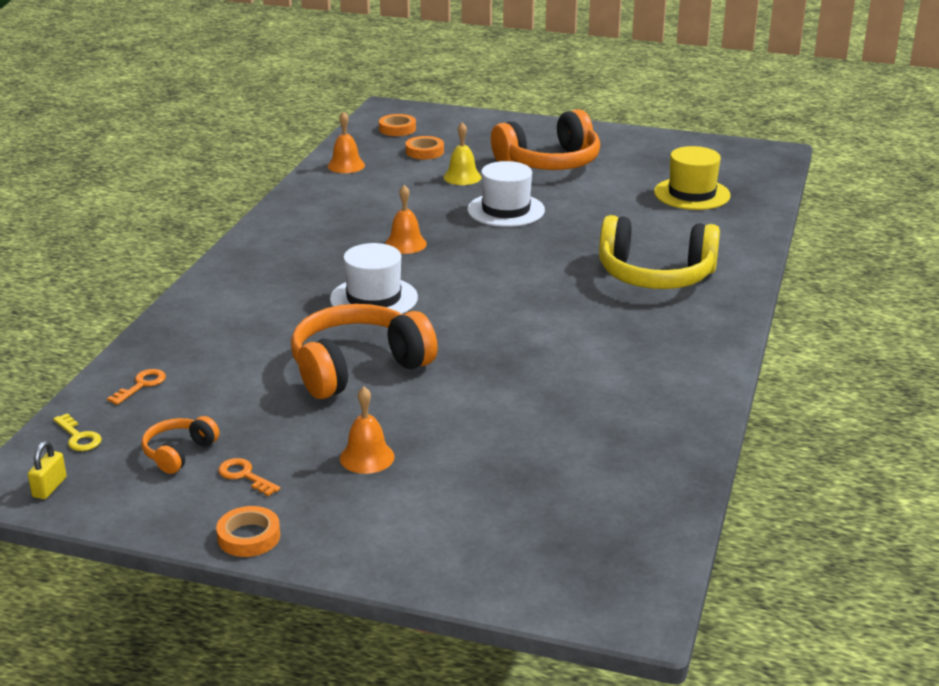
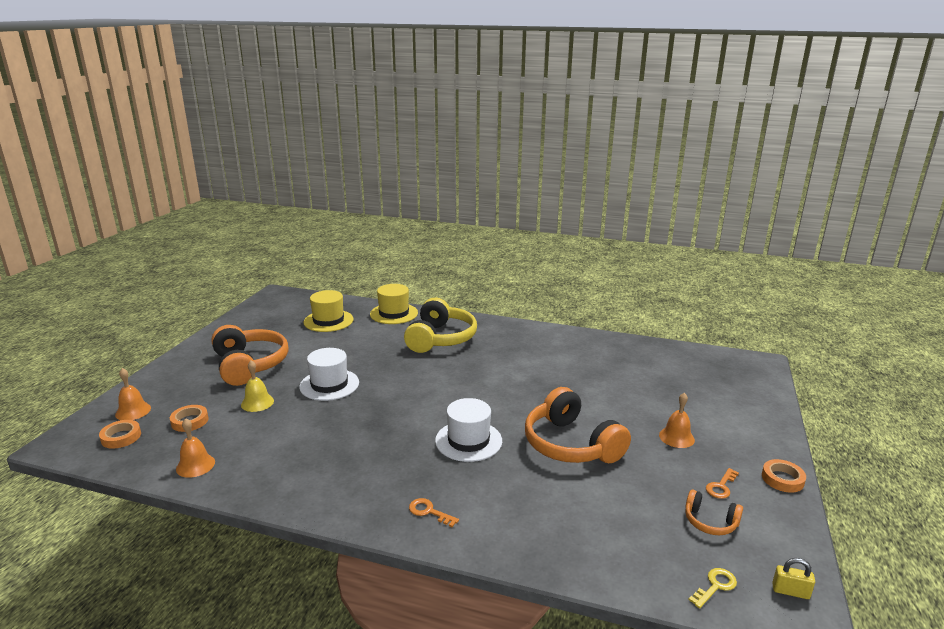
camera: 90 degrees left, 5 degrees down
orange key [107,369,166,405] -> orange key moved to [409,498,459,527]
orange bell [385,185,427,254] -> orange bell moved to [115,368,151,420]
none -> yellow hat [370,284,418,324]

